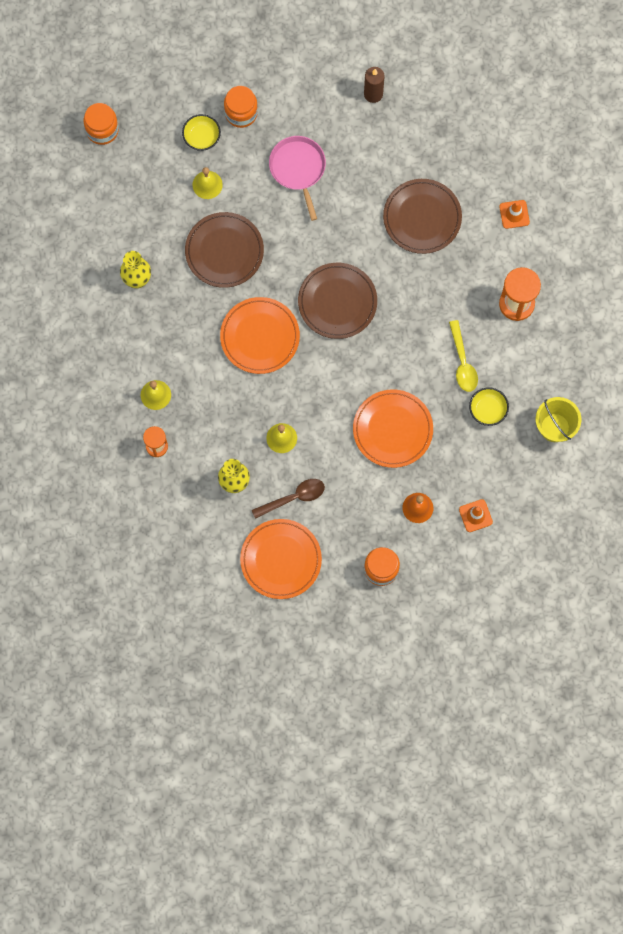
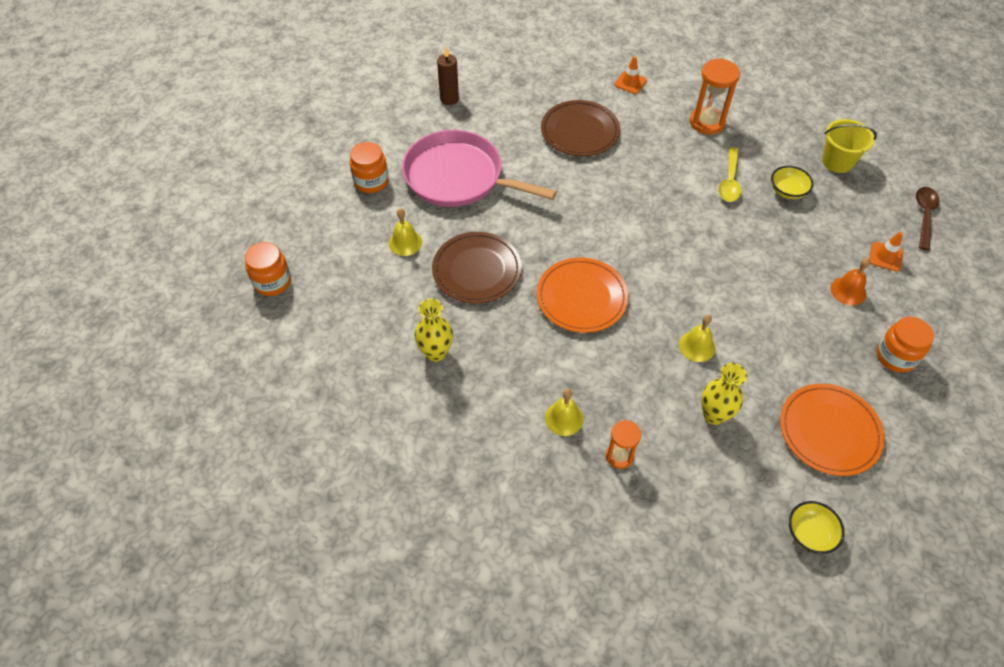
camera: 50 degrees left, 20 degrees down
yellow bowl [182,114,221,151] -> yellow bowl moved to [789,501,845,554]
brown spoon [252,479,325,519] -> brown spoon moved to [916,187,939,251]
pink pan [269,136,326,221] -> pink pan [402,130,557,207], size x1.65
brown plate [298,263,377,339] -> none
orange plate [353,389,433,468] -> none
yellow spoon [449,320,478,392] -> yellow spoon turned 75 degrees clockwise [719,147,741,202]

